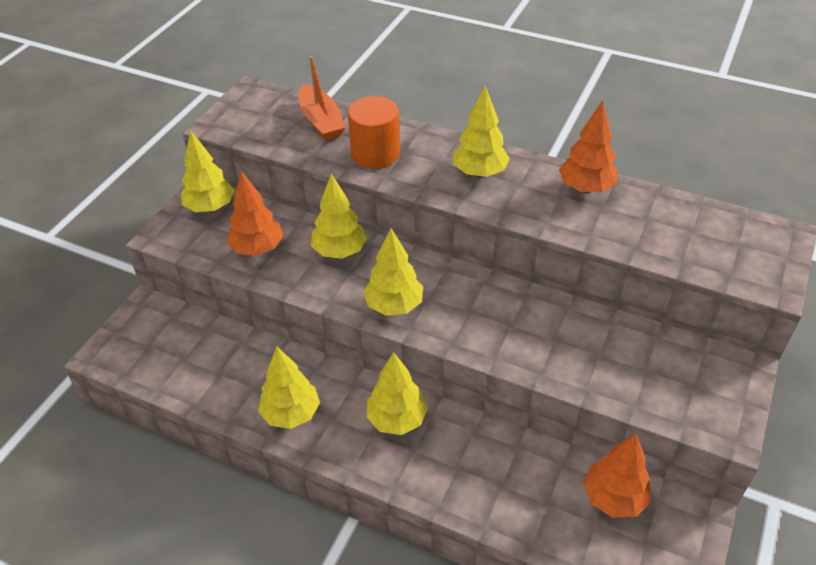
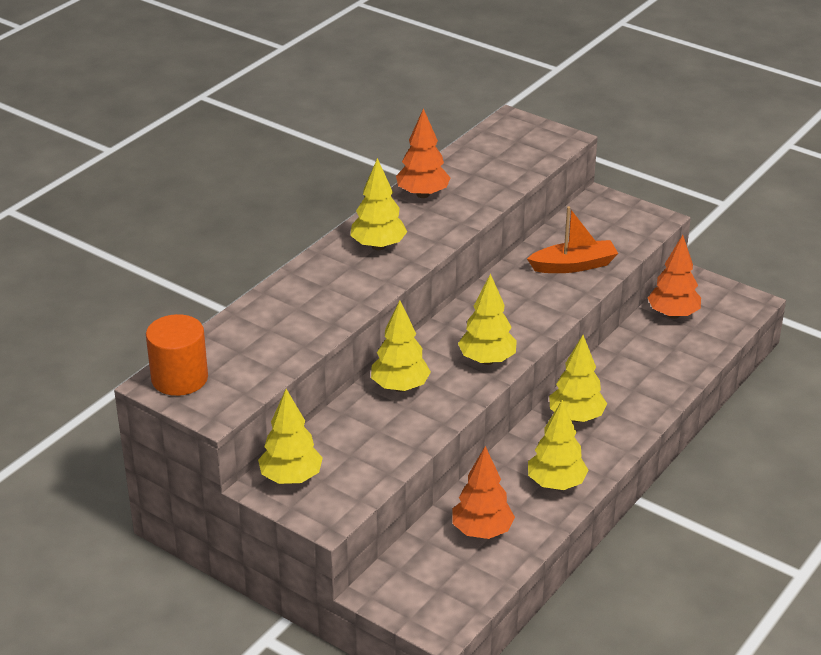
camera: 80 degrees left, 10 degrees down
orange tree [227,171,284,256] -> orange tree moved to [452,446,515,539]
orange boat [299,56,346,141] -> orange boat moved to [527,206,619,273]
orange cylinder [347,96,400,168] -> orange cylinder moved to [146,314,208,396]

